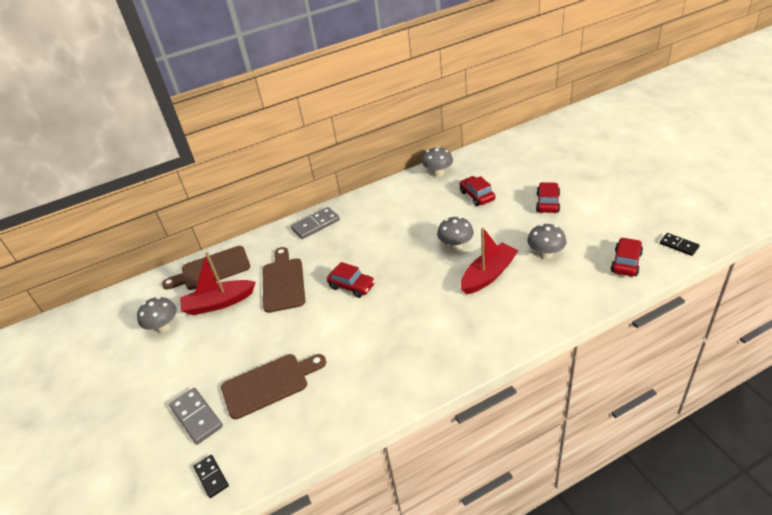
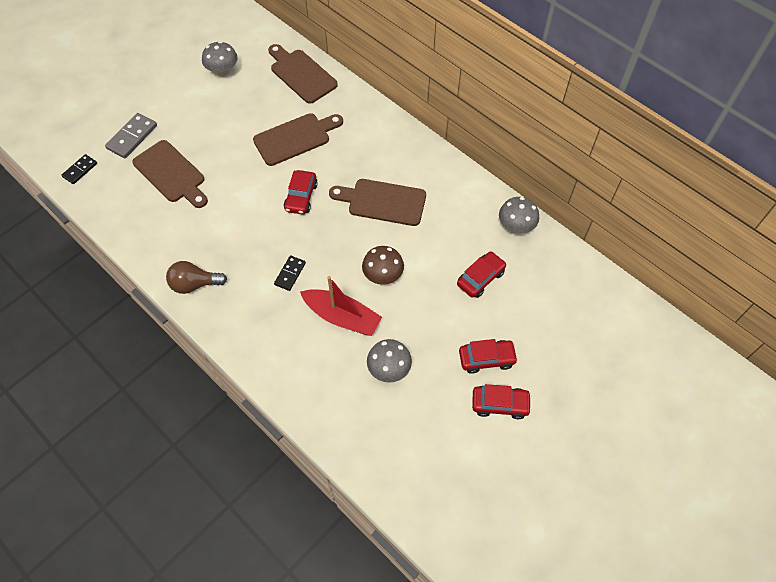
camera: 65 degrees right, 20 degrees up
red boat [180,252,256,315] -> none
grey domino [291,207,340,239] -> none
grey mushroom [437,216,474,251] -> brown mushroom [362,246,404,285]
red car [611,237,643,276] -> red car moved to [472,384,532,419]
black domino [660,233,700,256] -> black domino moved to [274,256,306,291]
none -> brown light bulb [166,261,227,294]
none -> brown cutting board [329,179,426,226]

